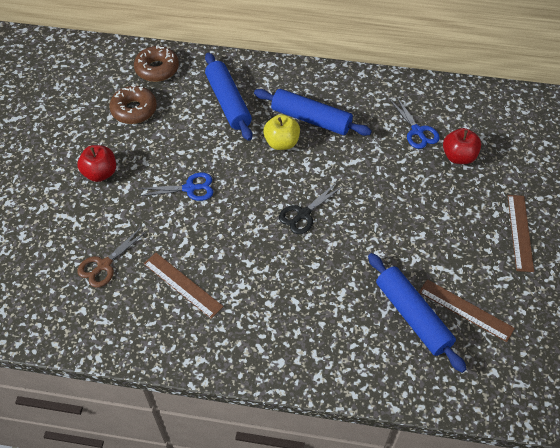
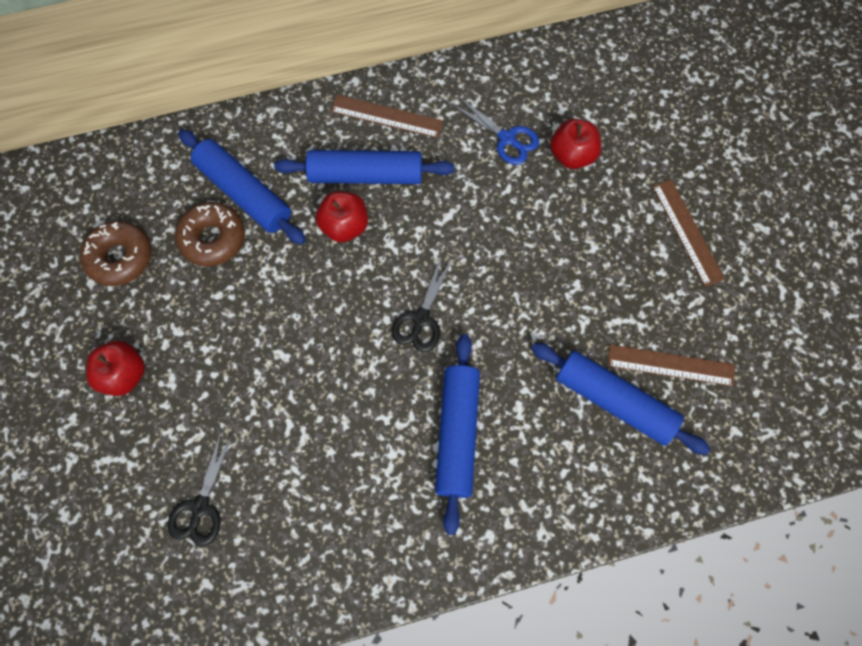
camera: 25 degrees left, 15 degrees up
brown scissors [77,227,147,288] -> black scissors [168,432,233,546]
brown donut [134,46,179,82] -> brown donut moved to [175,202,245,267]
blue scissors [138,172,214,201] -> none
brown ruler [144,253,224,319] -> brown ruler moved to [331,95,443,138]
yellow apple [263,114,300,150] -> red apple [316,191,368,243]
none -> blue rolling pin [435,334,480,535]

